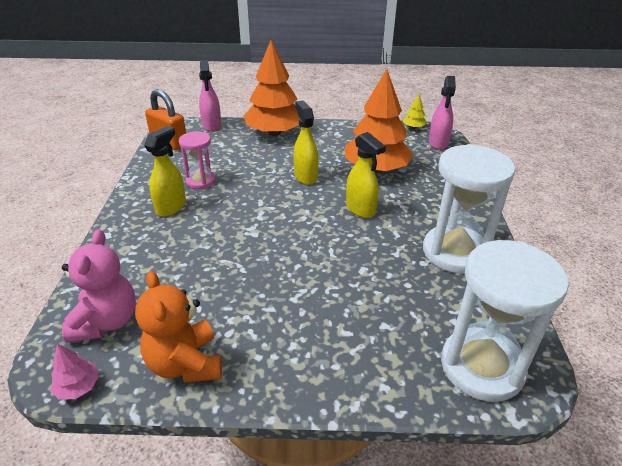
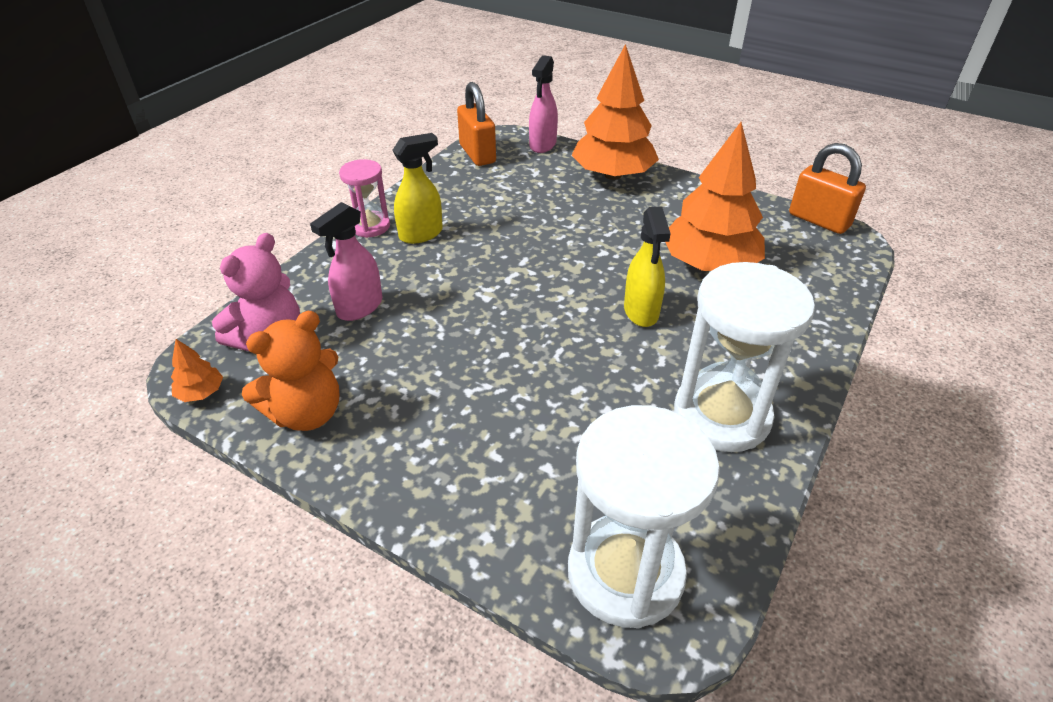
camera: 30 degrees right, 5 degrees up
pink tree [50,344,99,400] -> orange tree [171,339,223,402]
orange teddy bear [135,271,222,383] -> orange teddy bear turned 135 degrees counterclockwise [242,311,339,431]
pink hourglass [179,131,216,189] -> pink hourglass moved to [339,159,390,238]
yellow spray bottle [293,101,319,185] -> none
yellow tree [403,94,427,129] -> orange padlock [789,143,866,234]
pink spray bottle [429,76,456,150] -> pink spray bottle moved to [310,202,382,321]

